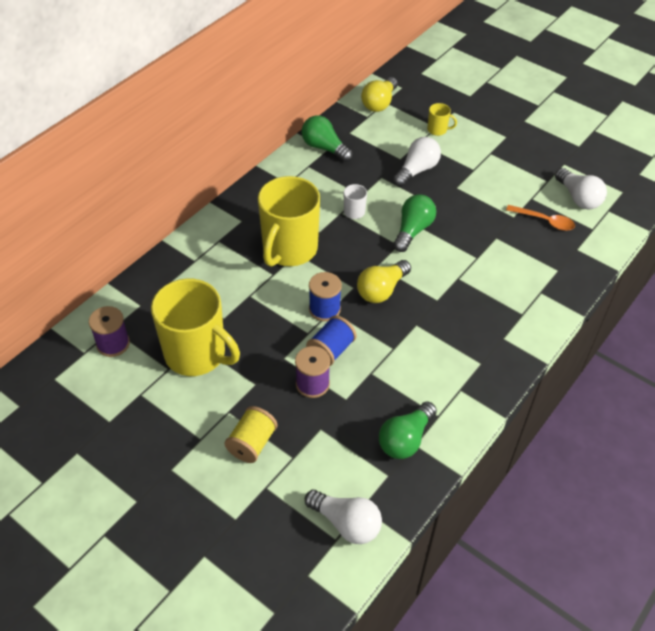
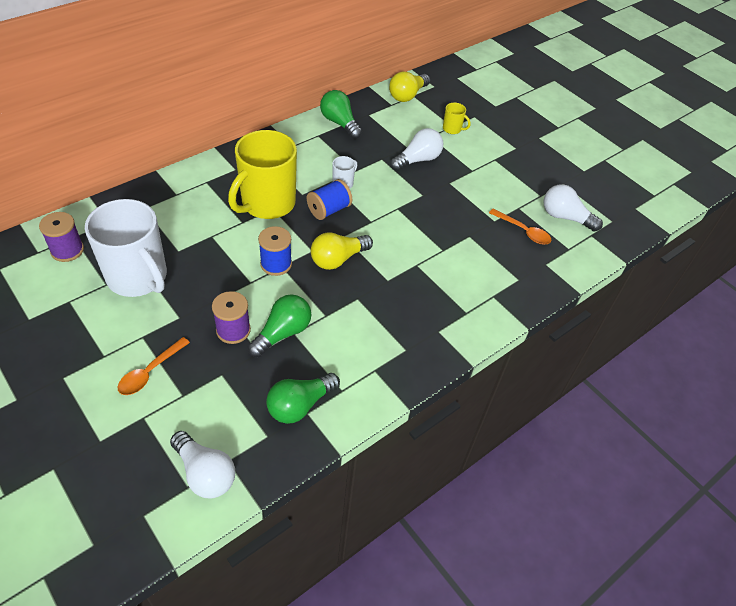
camera: 10 degrees right, 0 degrees up
yellow mug [151,279,240,376] -> white mug [85,199,167,297]
yellow spool [225,406,278,463] -> orange spoon [117,337,190,395]
blue spool [306,315,357,366] -> blue spool moved to [307,179,352,220]
green light bulb [393,195,436,252] -> green light bulb moved to [248,294,311,357]
white light bulb [555,168,607,209] -> white light bulb turned 135 degrees clockwise [543,184,603,232]

